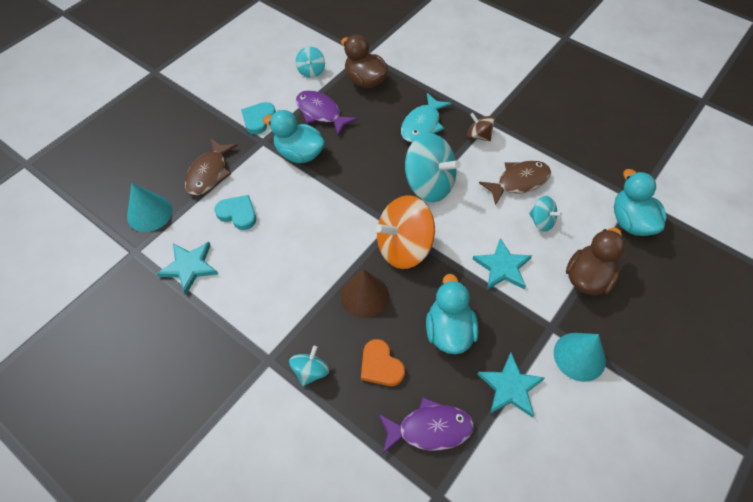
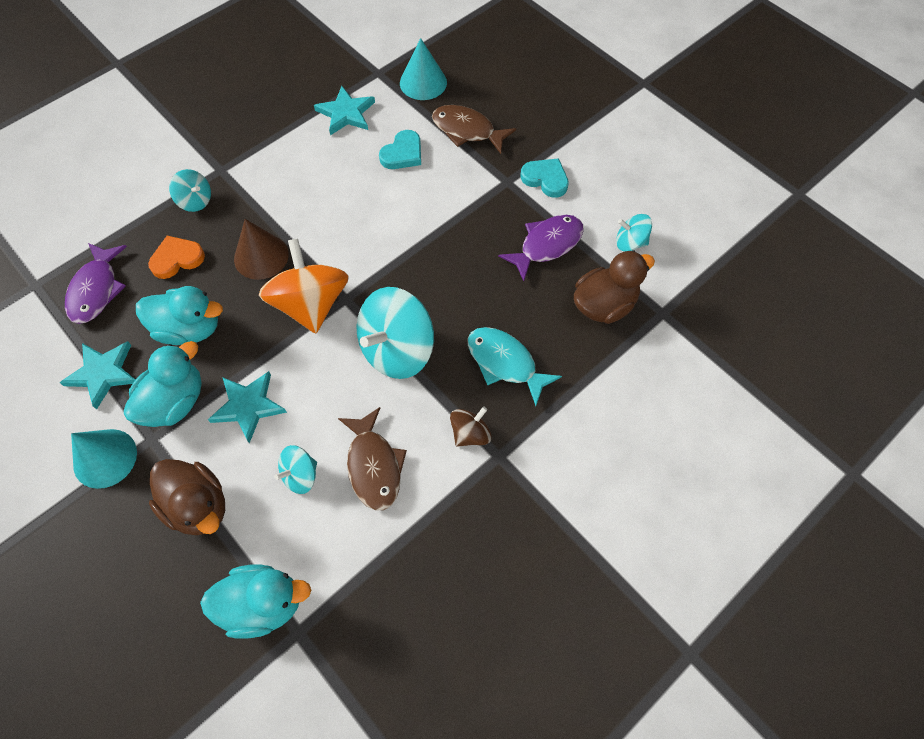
camera: 100 degrees right, 5 degrees up
turquoise duck [263,110,325,163] -> turquoise duck moved to [124,341,202,427]

